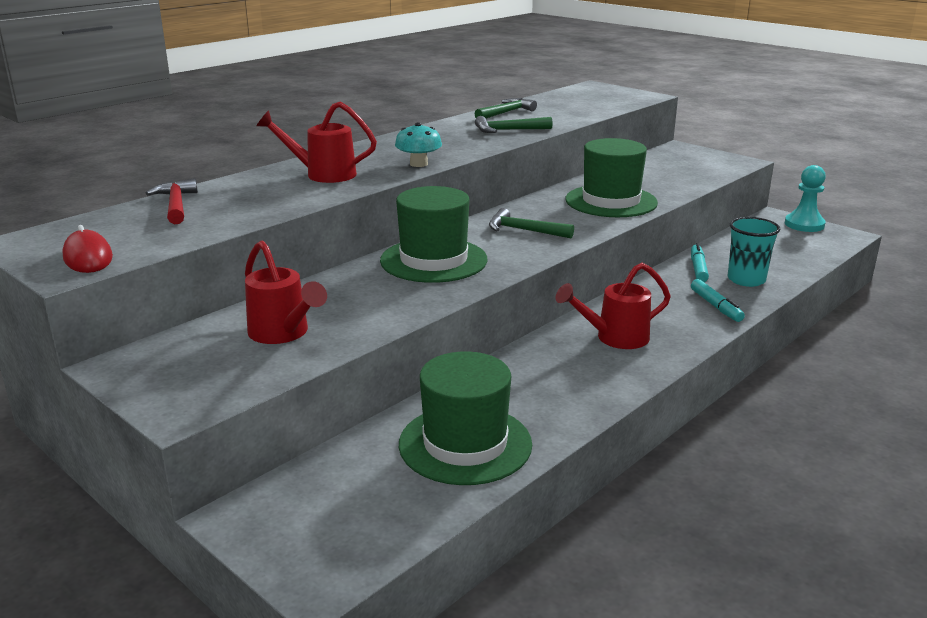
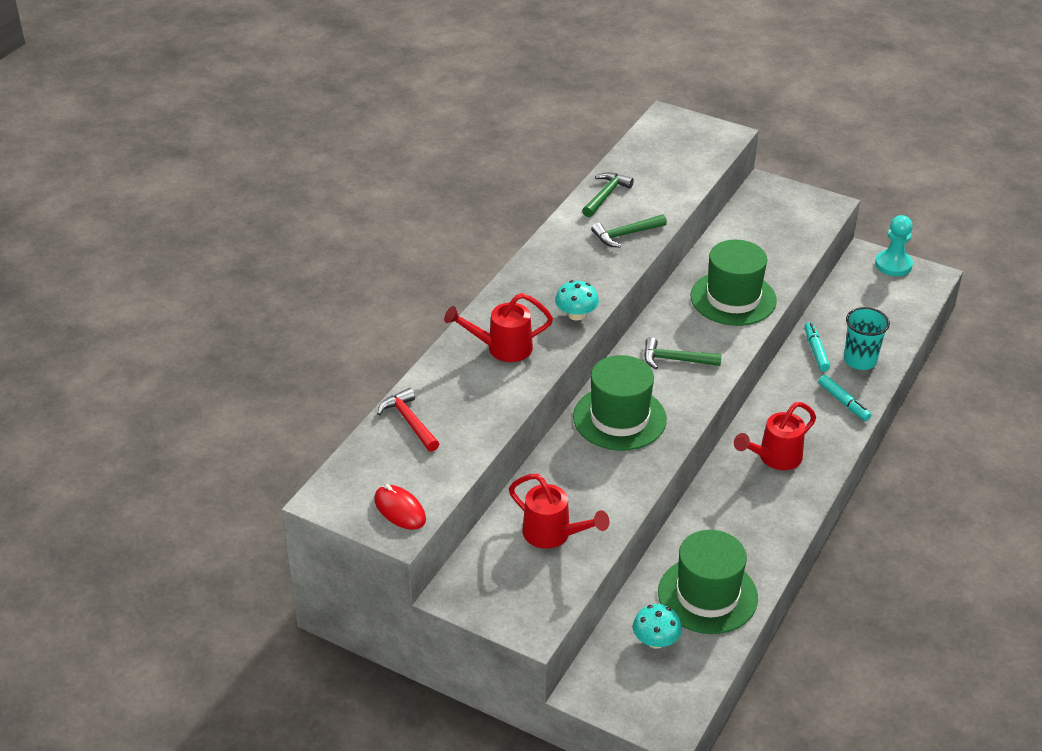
camera: 15 degrees left, 15 degrees up
none -> turquoise mushroom [633,604,682,649]

